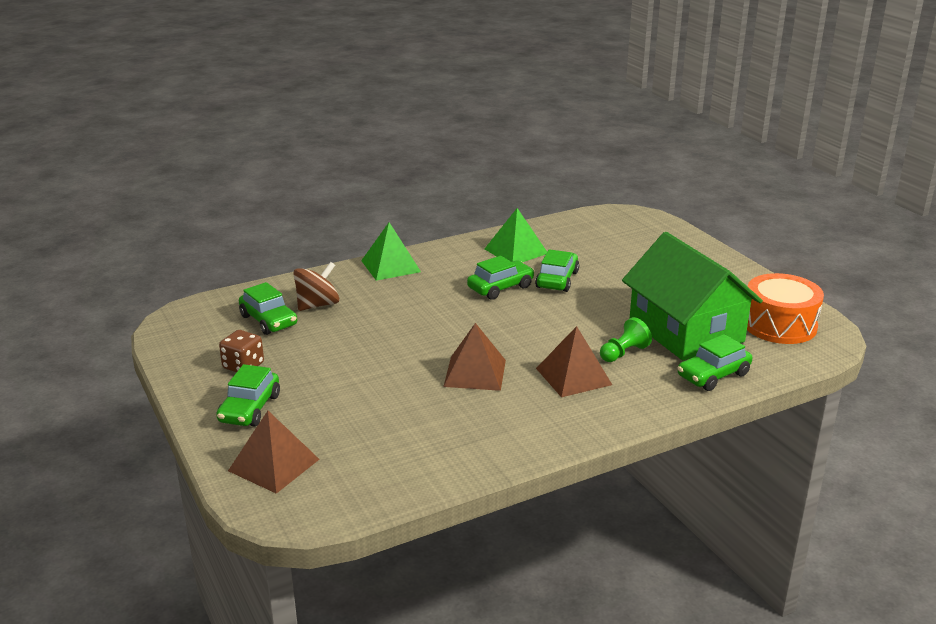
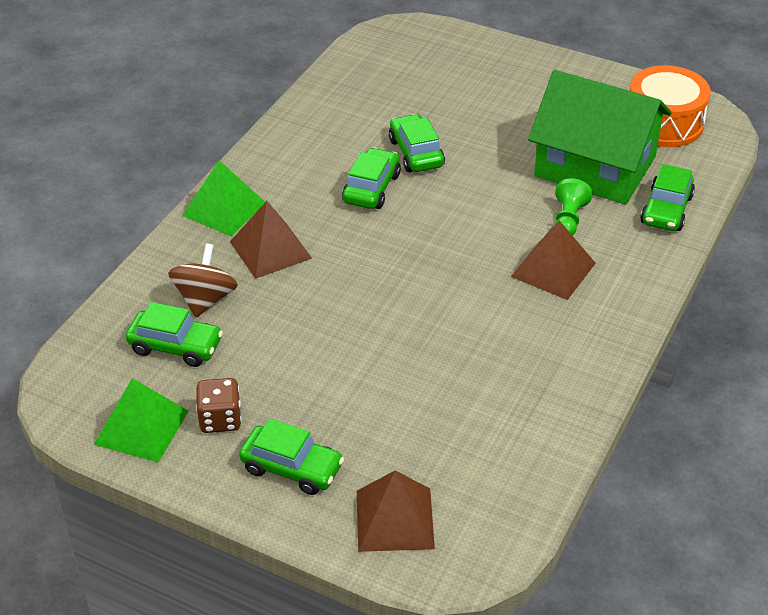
camera: 35 degrees left, 15 degrees up
green car [216,364,280,426] -> green car turned 45 degrees counterclockwise [239,419,344,495]
brown pyramid [443,323,506,391] -> brown pyramid moved to [230,201,312,279]
green pyramid [485,208,547,262] -> green pyramid moved to [94,378,189,463]

